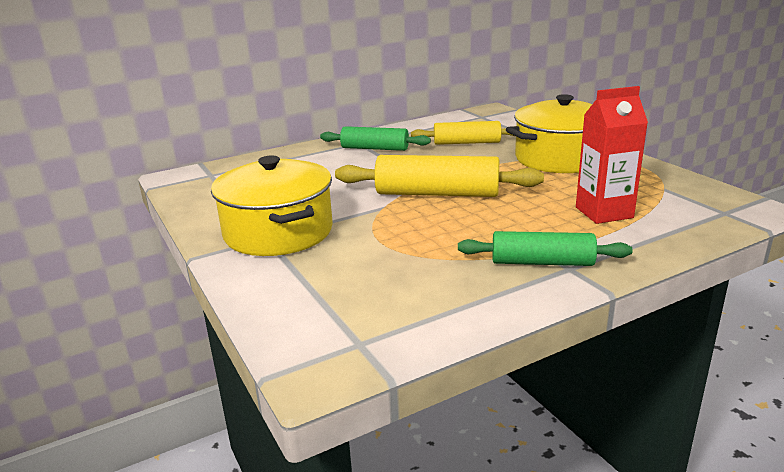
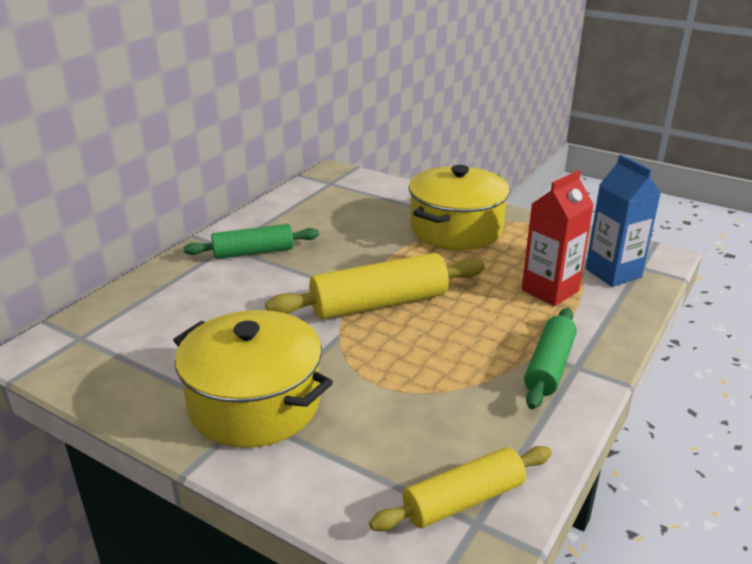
camera: 30 degrees left, 5 degrees up
yellow rolling pin [411,121,514,145] -> yellow rolling pin moved to [369,446,552,531]
green rolling pin [458,231,633,266] -> green rolling pin turned 45 degrees counterclockwise [524,308,577,409]
none -> blue carton [585,155,661,287]

